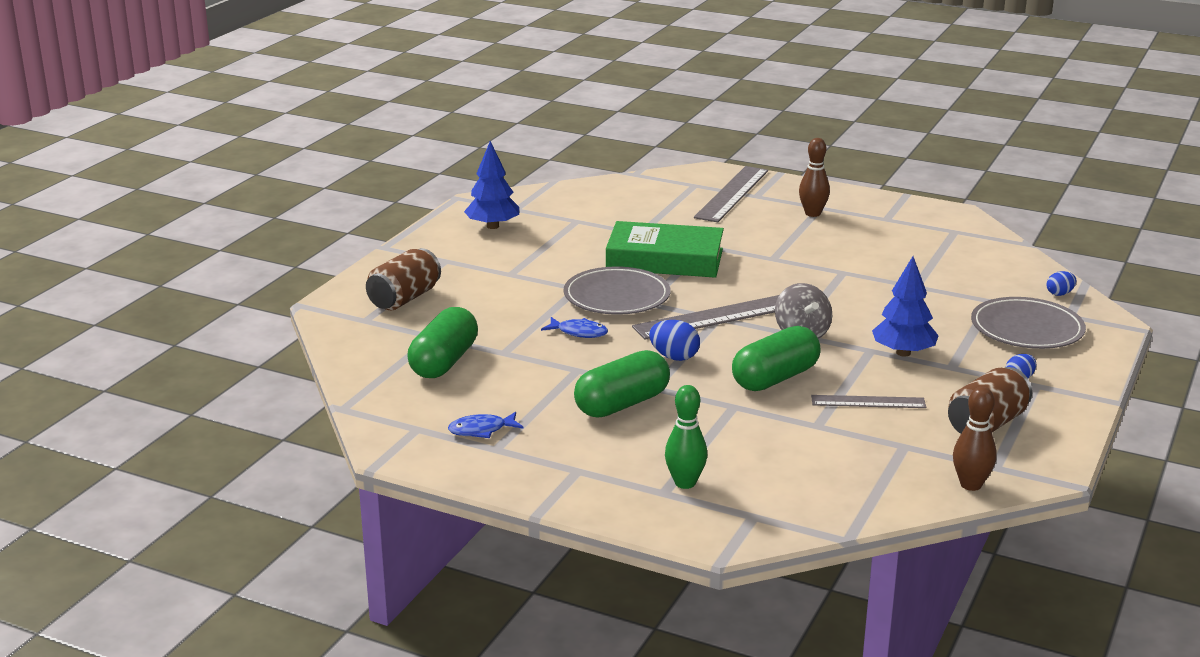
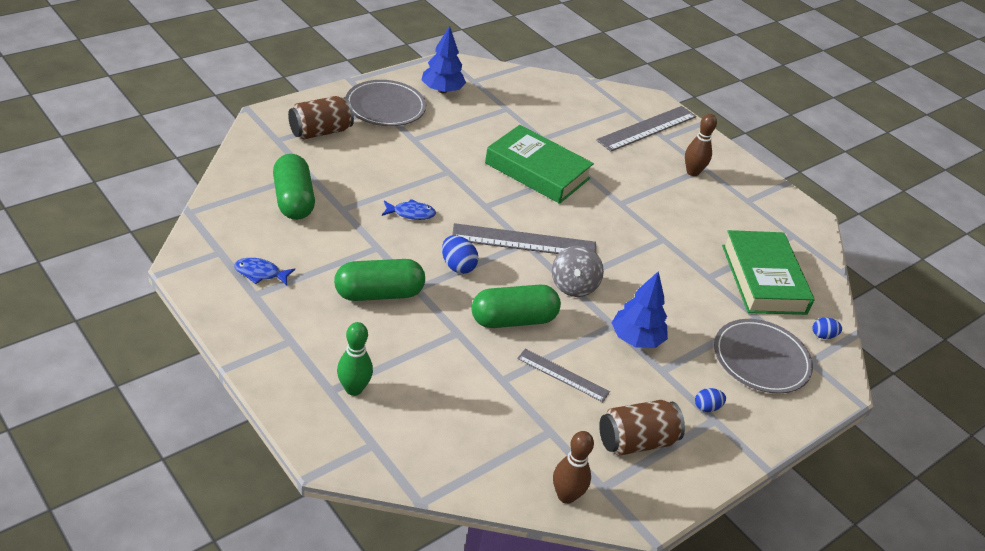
camera: 20 degrees right, 15 degrees up
green capsule [408,307,478,378] -> green capsule turned 60 degrees counterclockwise [273,154,315,220]
blue fish [541,317,608,338] -> blue fish turned 45 degrees counterclockwise [382,199,436,220]
grey plate [564,267,670,315] -> grey plate moved to [346,80,426,126]
none -> green book [722,230,815,315]

